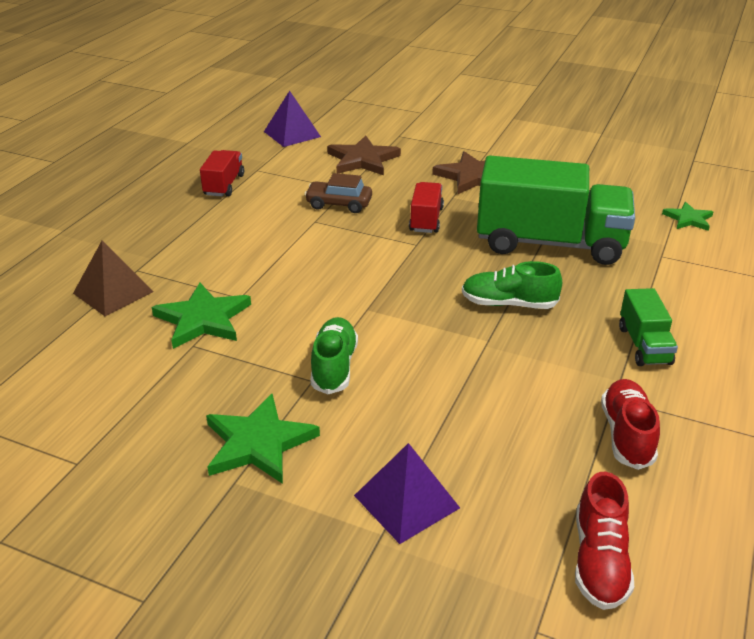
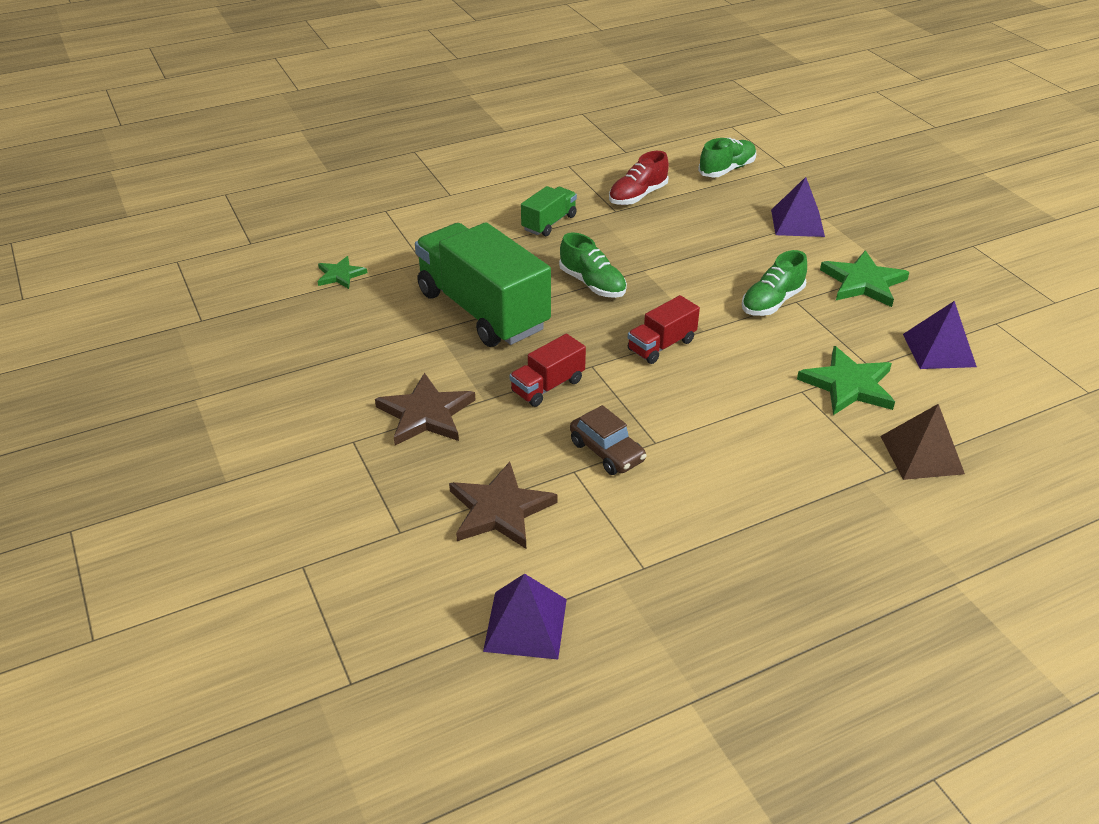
camera: 140 degrees left, 5 degrees up
red truck [200,150,244,197] -> red truck moved to [628,295,700,364]
red shoe [575,471,634,610] -> green shoe [698,138,756,177]
none -> purple pyramid [903,301,977,369]

